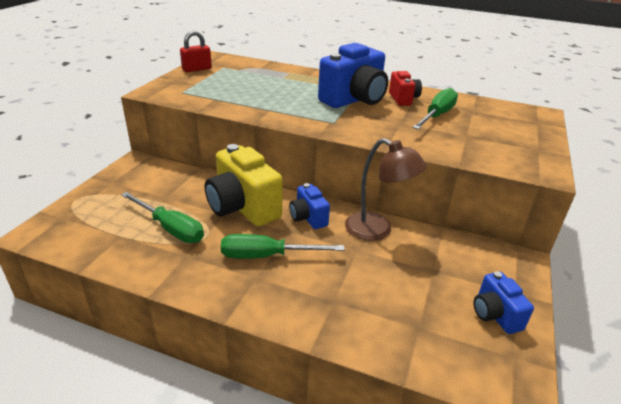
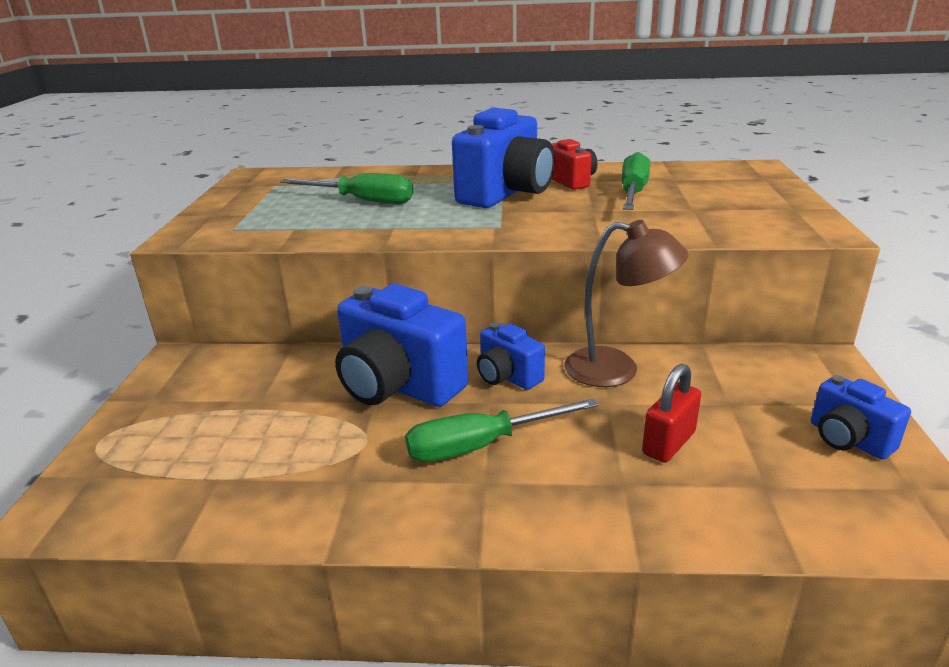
camera: 15 degrees left, 5 degrees down
green screwdriver [121,192,204,243] -> green screwdriver moved to [280,173,413,204]
red padlock [180,31,212,72] -> red padlock moved to [642,364,701,463]
yellow camera [204,144,283,227] -> blue camera [335,284,468,407]

